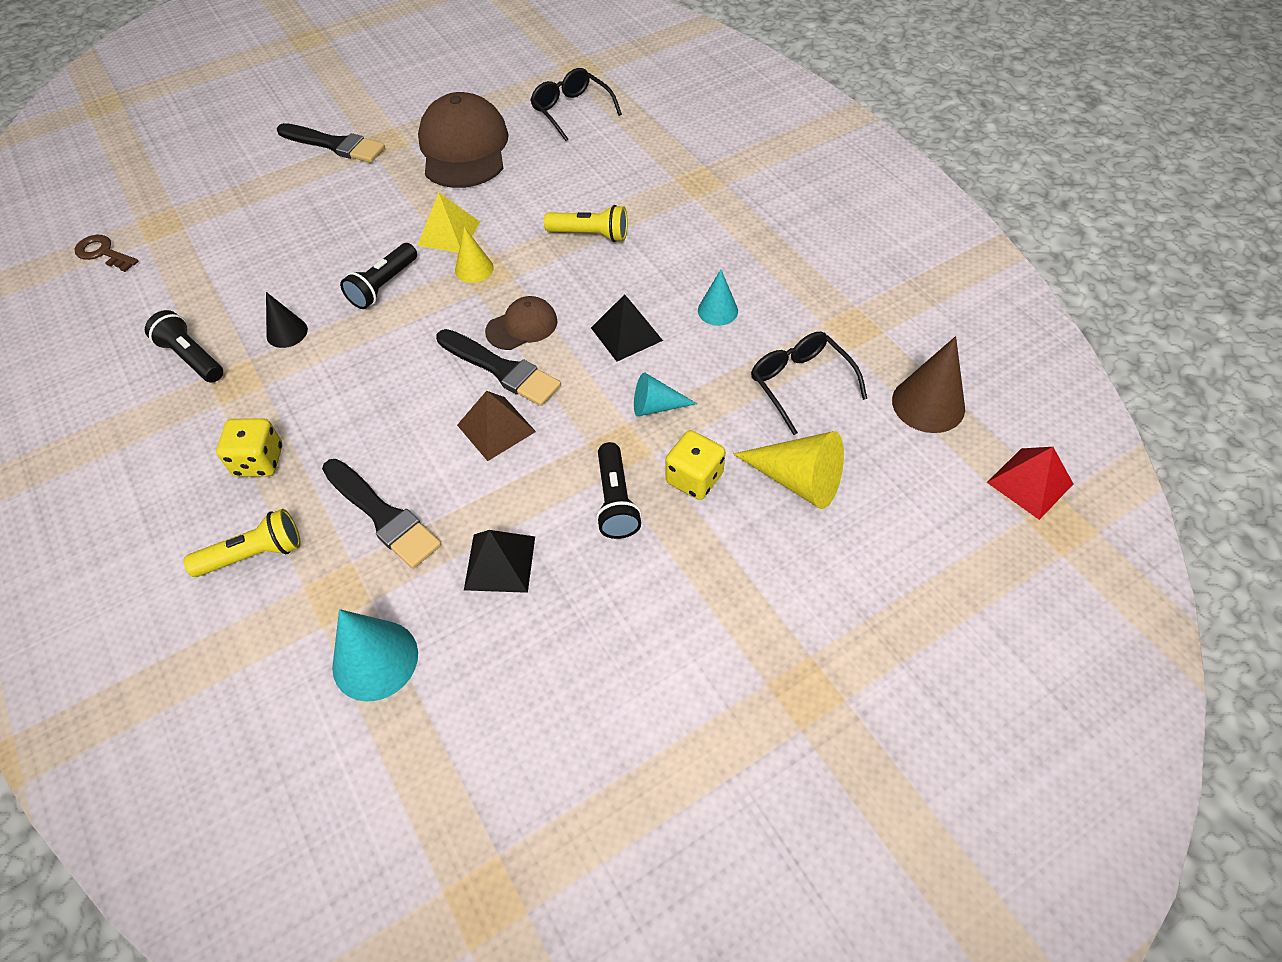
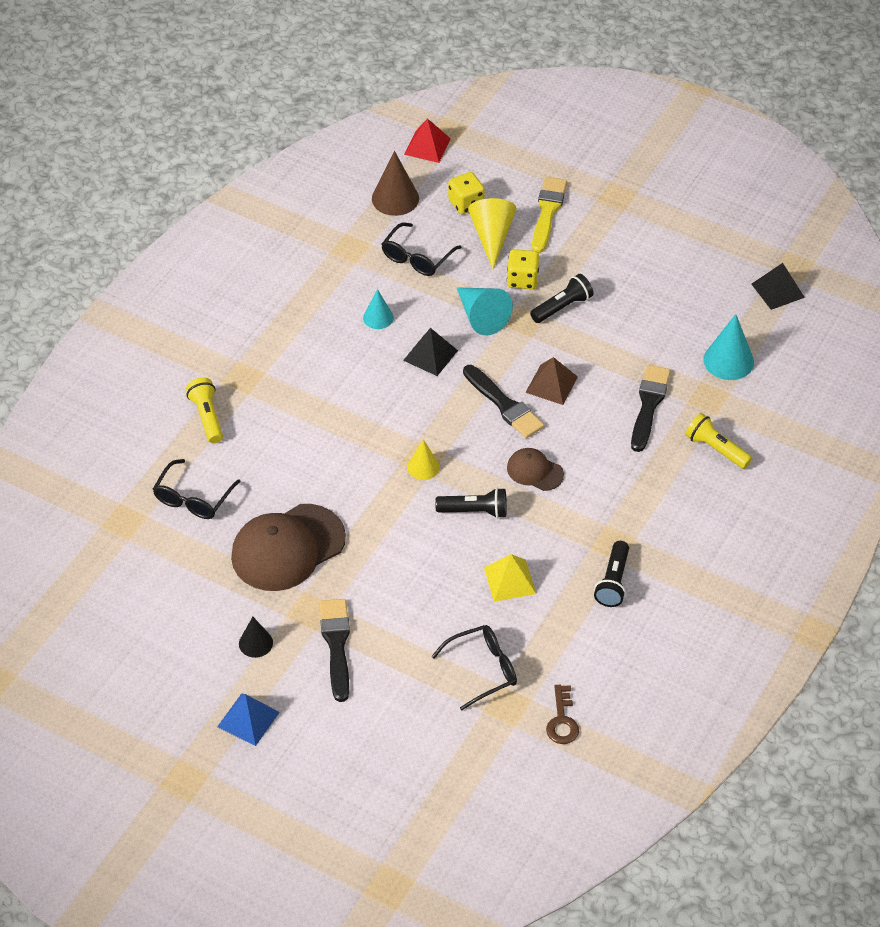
camera: 120 degrees left, 5 degrees down
yellow dice [216,418,282,477] -> yellow dice moved to [448,172,485,214]
black cone [266,292,308,348] -> black cone moved to [239,617,273,658]
yellow pyramid [417,193,480,253] -> yellow pyramid moved to [484,554,536,602]
black brush [436,329,561,406] -> black brush turned 135 degrees clockwise [463,365,544,438]
black pyramid [464,530,535,593] -> black pyramid moved to [752,263,805,310]
brown cap [485,296,558,350] -> brown cap moved to [507,448,564,491]
yellow flashlight [544,205,628,242] -> yellow flashlight moved to [186,378,223,444]
turquoise cone [634,372,697,416] -> turquoise cone [457,287,513,335], size x1.63
none -> blue pyramid [217,693,280,746]
none -> black glasses [431,625,517,711]
none -> yellow brush [532,177,567,253]

